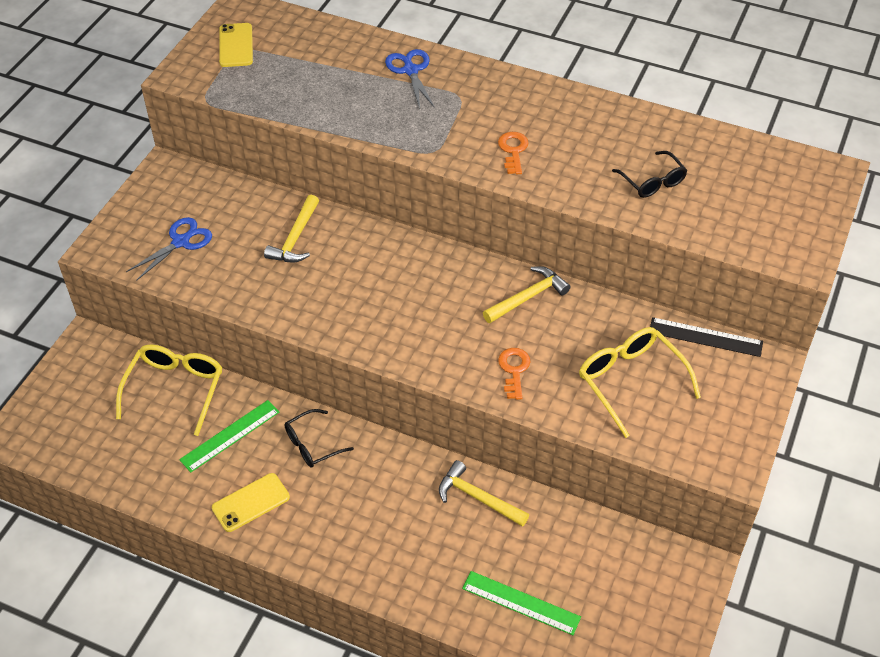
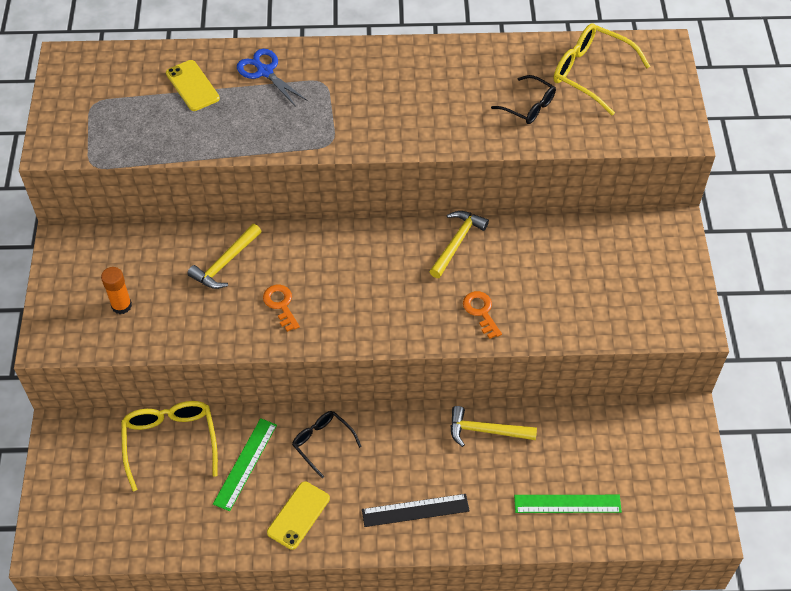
camera: 25 degrees left, 5 degrees up
blue scissors [126,217,212,281] -> orange glue stick [101,267,132,314]
yellow phone [219,23,253,67] -> yellow phone moved to [166,60,220,111]
yellow hammer [264,195,319,262] -> yellow hammer turned 45 degrees clockwise [187,224,262,289]
black glasses [285,409,354,468] -> black glasses turned 105 degrees clockwise [292,411,362,478]
orange key [498,132,529,174] -> orange key moved to [263,285,300,332]
yellow glasses [579,327,701,438] -> yellow glasses moved to [554,23,650,116]
black ruler [650,317,763,357] -> black ruler moved to [362,494,470,527]

